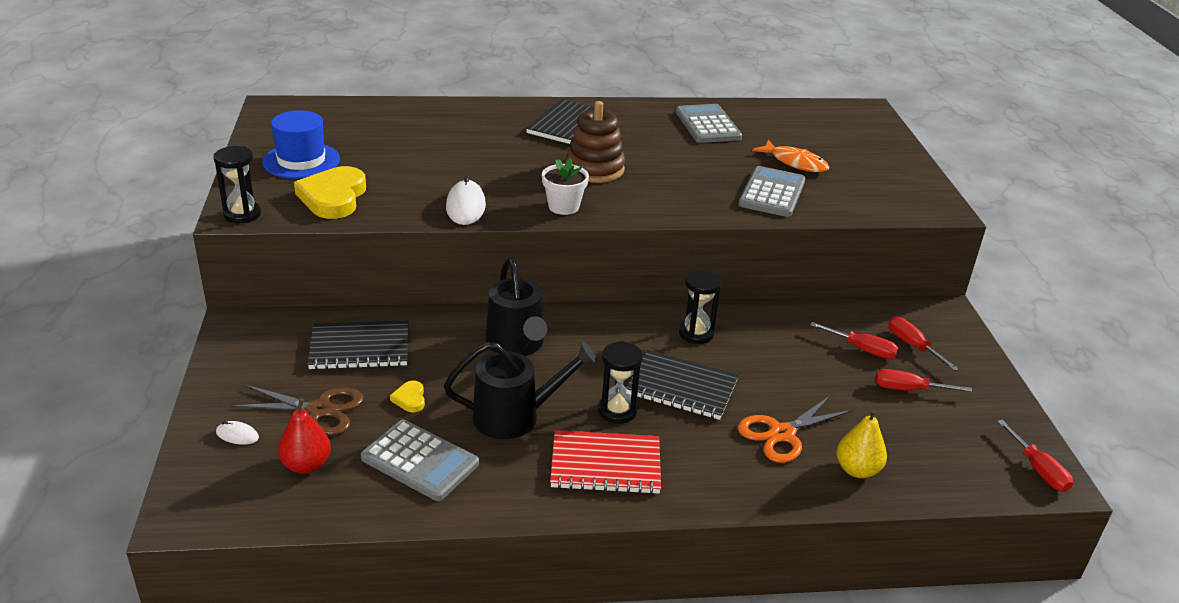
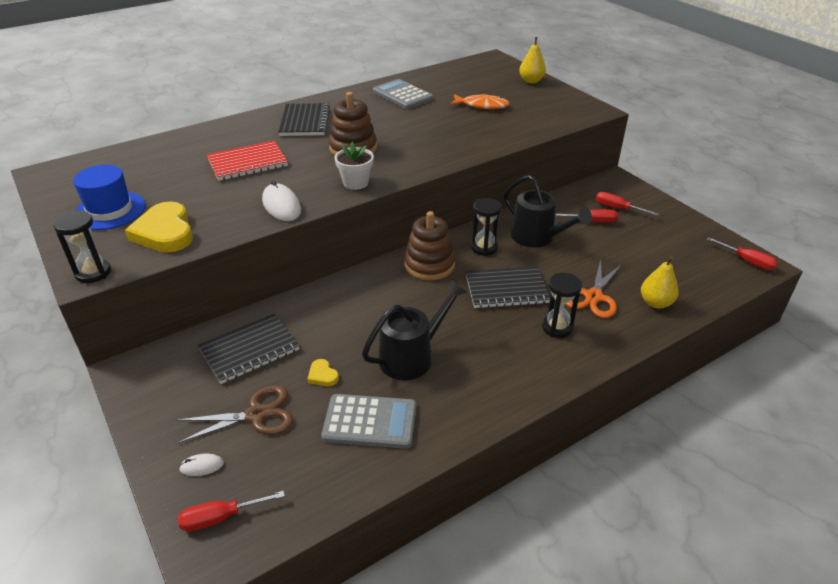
camera: 25 degrees left, 5 degrees up
red pear [278,398,331,474] -> none
black watering can [485,258,547,356] -> black watering can moved to [504,175,592,248]
red notebook [550,430,661,494] -> red notebook moved to [207,141,288,181]
black hourglass [598,341,643,424] -> black hourglass moved to [542,273,582,338]
grey calculator [739,166,806,217] -> none
red screwdriver [875,369,972,392] -> red screwdriver moved to [178,491,285,531]
none -> brown stacking toy [404,211,455,280]
none -> yellow pear [519,37,546,84]

